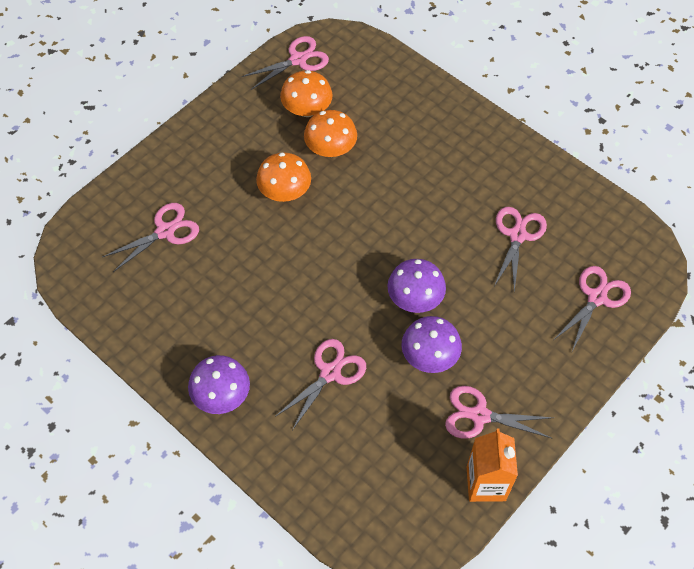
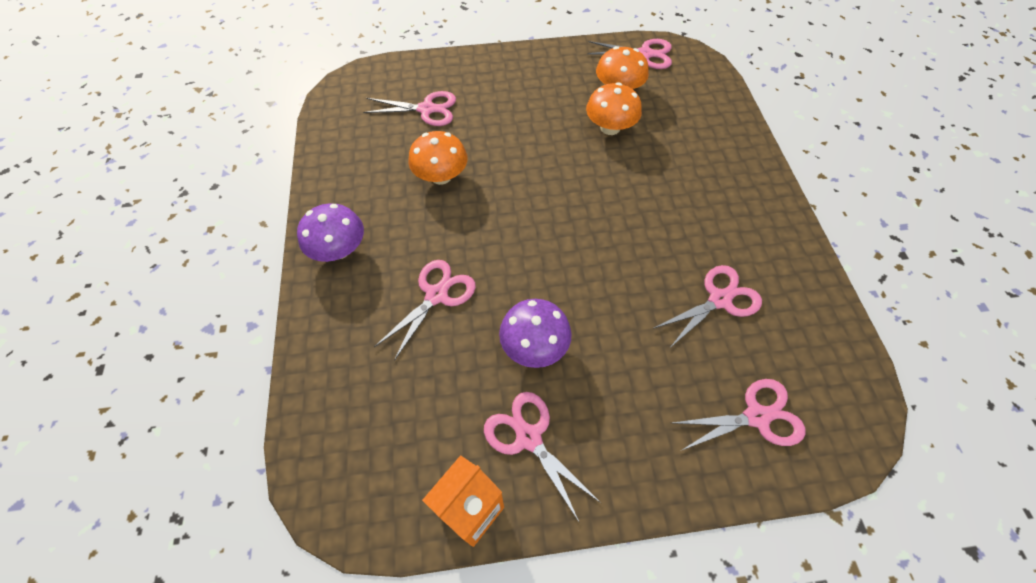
camera: 40 degrees right, 0 degrees up
orange mushroom [256,153,311,202] -> orange mushroom moved to [408,131,468,185]
pink scissors [275,339,366,430] -> pink scissors turned 45 degrees counterclockwise [374,260,476,361]
purple mushroom [387,259,446,313] -> none

